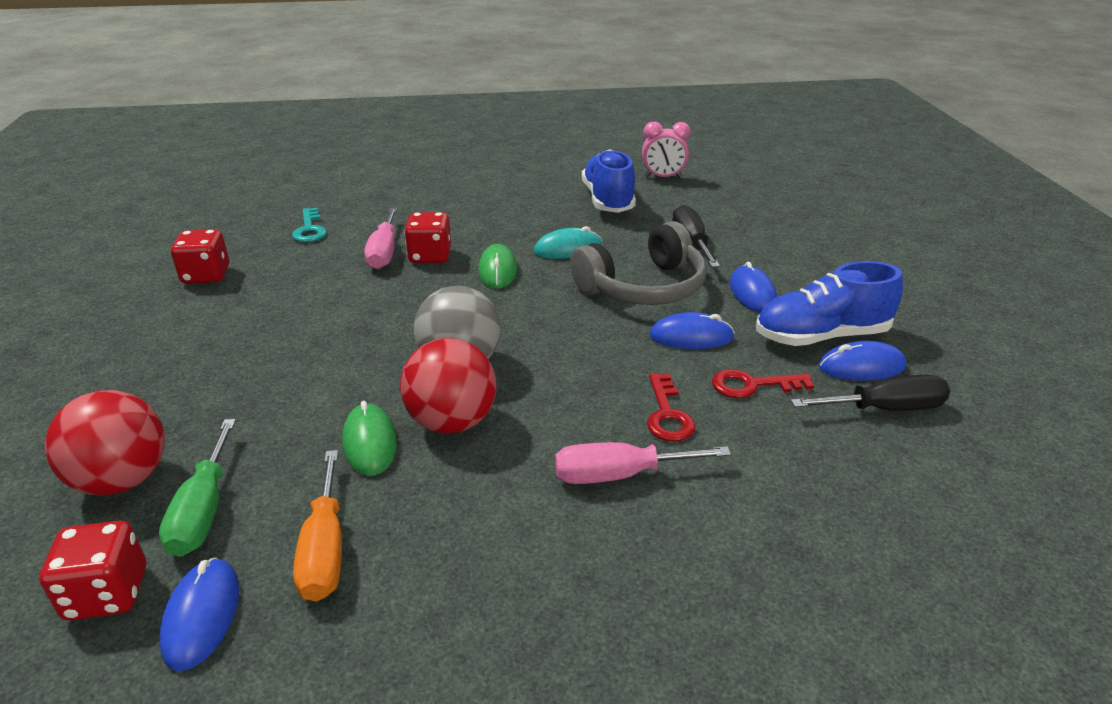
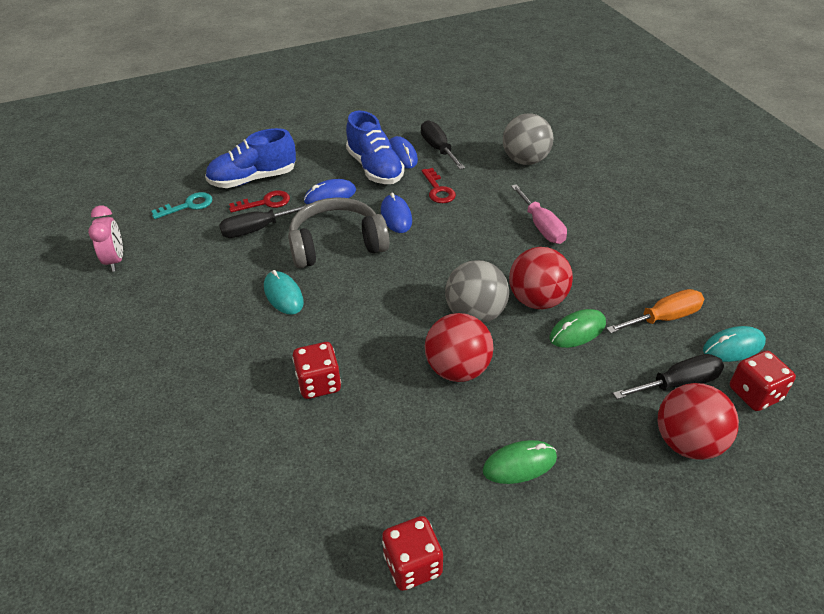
camera: 105 degrees left, 10 degrees up
green screwdriver [159,419,236,557] -> black screwdriver [613,354,724,399]
blue mouse [159,557,239,672] -> turquoise mouse [703,326,766,362]
turquoise key [292,208,327,242] -> turquoise key moved to [151,192,212,219]
pink screwdriver [364,208,397,269] -> none
green mouse [478,244,517,289] -> green mouse moved to [483,440,557,484]
grey headphones [570,221,706,305] -> grey headphones turned 60 degrees counterclockwise [288,197,389,268]
blue shoe [582,149,636,213] -> blue shoe moved to [205,128,296,188]
red key [647,373,696,442] -> red key moved to [229,190,290,213]
none -> red ball [425,313,493,382]
none -> grey ball [503,113,554,165]

